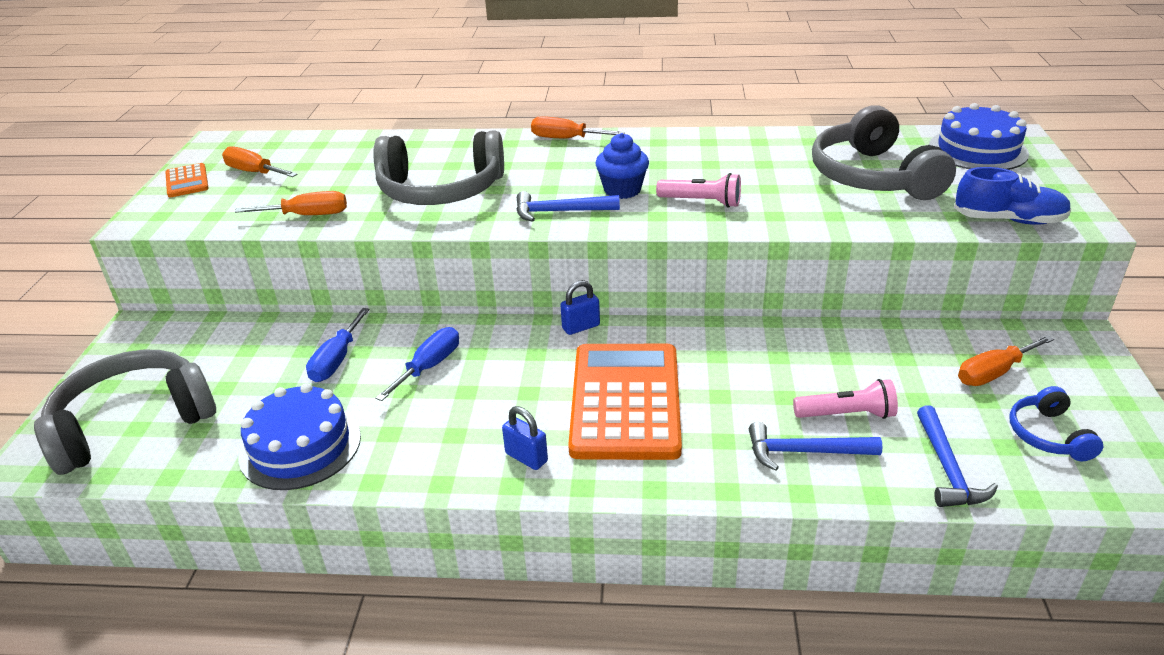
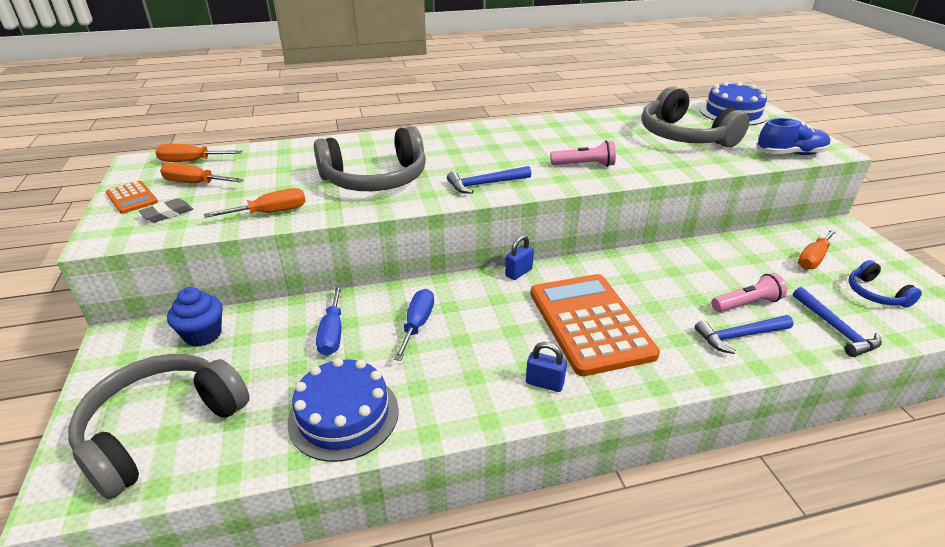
camera: 20 degrees left, 0 degrees up
orange screwdriver [531,116,625,138] -> orange screwdriver moved to [156,144,242,162]
blue cupcake [595,133,649,199] -> blue cupcake moved to [167,287,223,347]
none -> grey eraser [139,198,193,223]

